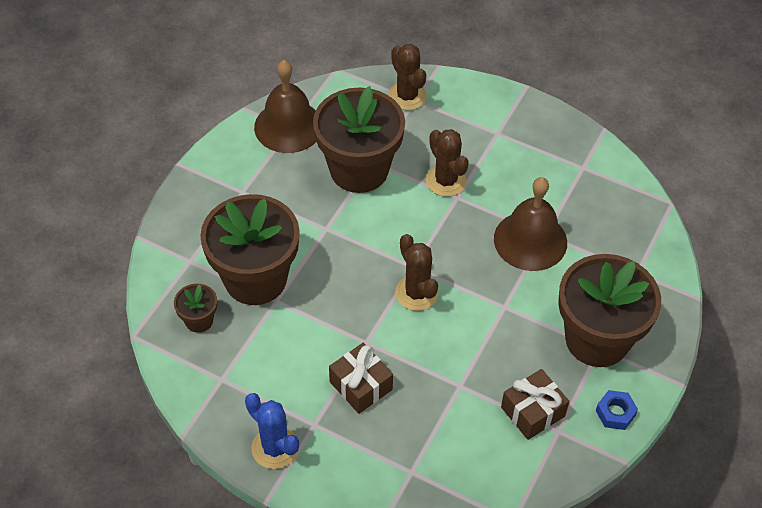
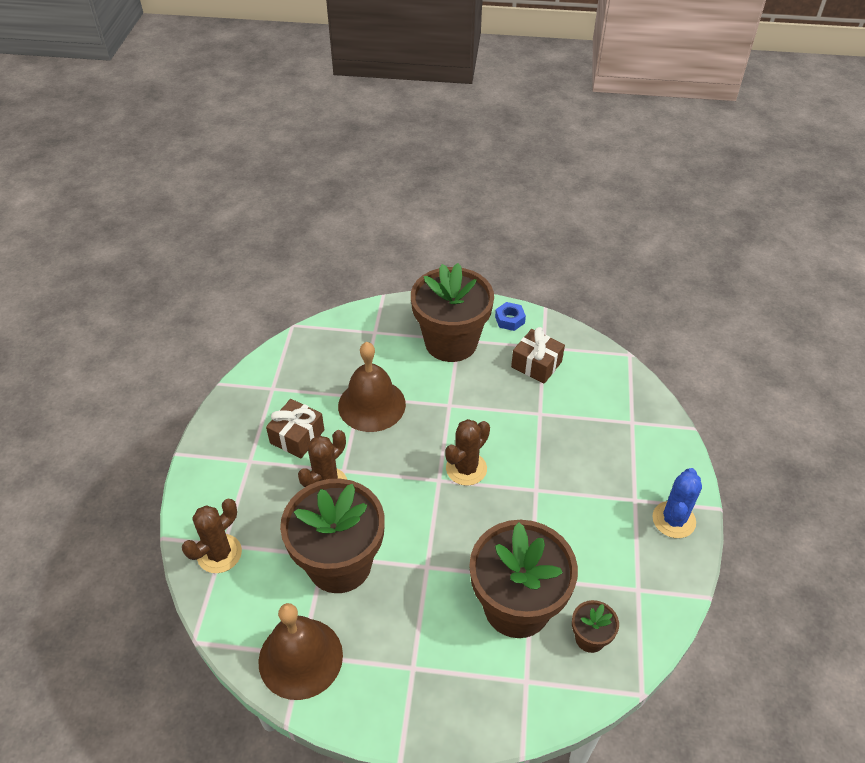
camera: 110 degrees left, 5 degrees down
brown gift [329,343,393,414] -> brown gift moved to [266,399,325,458]

